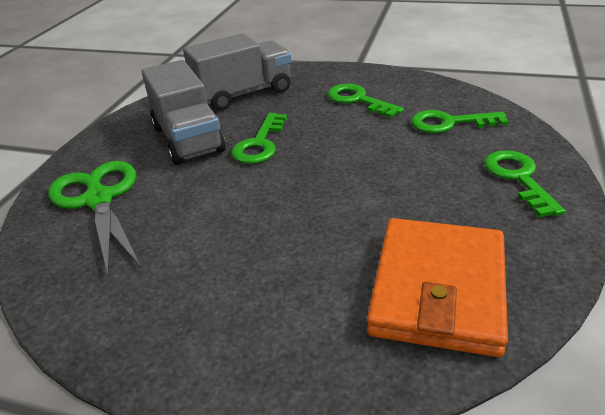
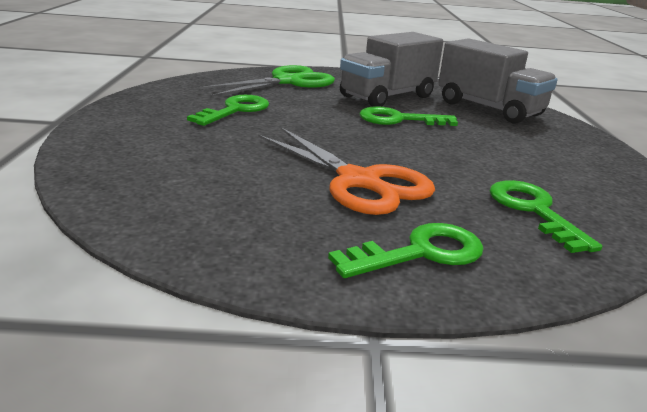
camera: 70 degrees right, 10 degrees down
green key [328,84,404,118] -> green key moved to [187,95,269,126]
orange wallet [367,218,508,357] -> none
none -> orange scissors [258,127,435,215]

